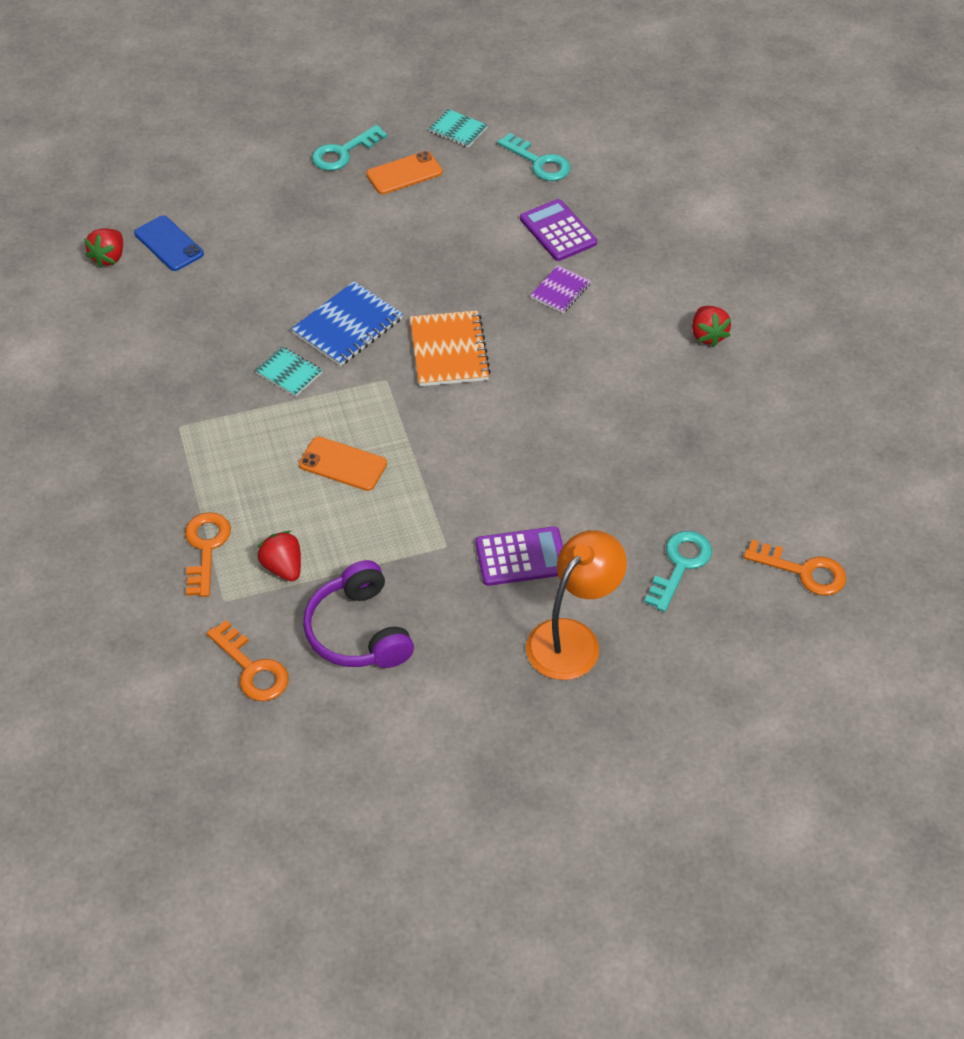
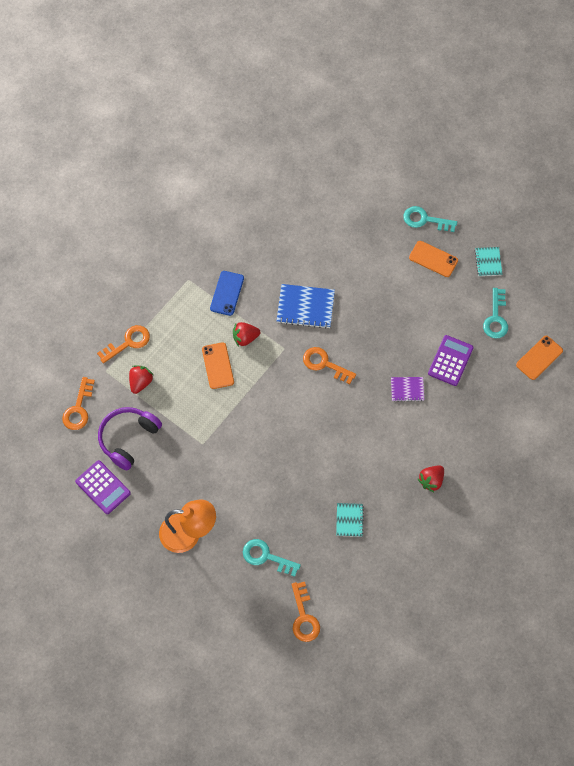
camera: 55 degrees right, 15 degrees up
red strawberry [84,229,123,268] -> red strawberry moved to [233,322,260,346]
blue phone [134,216,204,271] -> blue phone moved to [210,271,244,316]
turquoise notebook [255,346,322,397] -> turquoise notebook moved to [336,503,364,537]
orange notebook [410,310,491,386] -> orange key [303,347,356,385]
purple calculator [475,526,563,586] -> purple calculator moved to [75,460,131,514]
turquoise key [644,531,712,612] -> turquoise key turned 150 degrees counterclockwise [243,539,301,577]
none -> orange phone [516,336,563,380]

